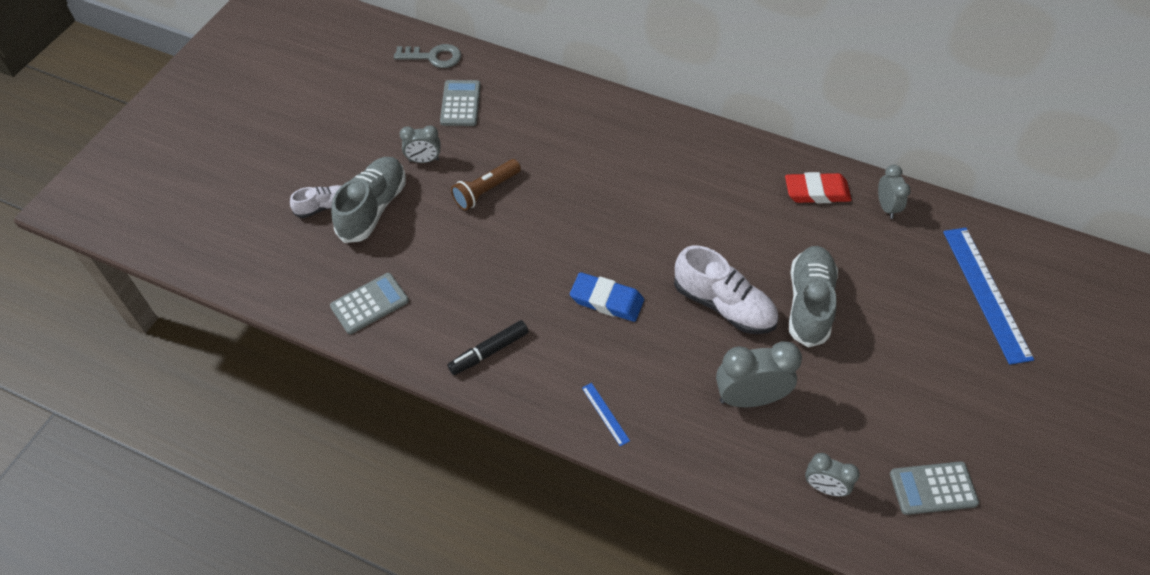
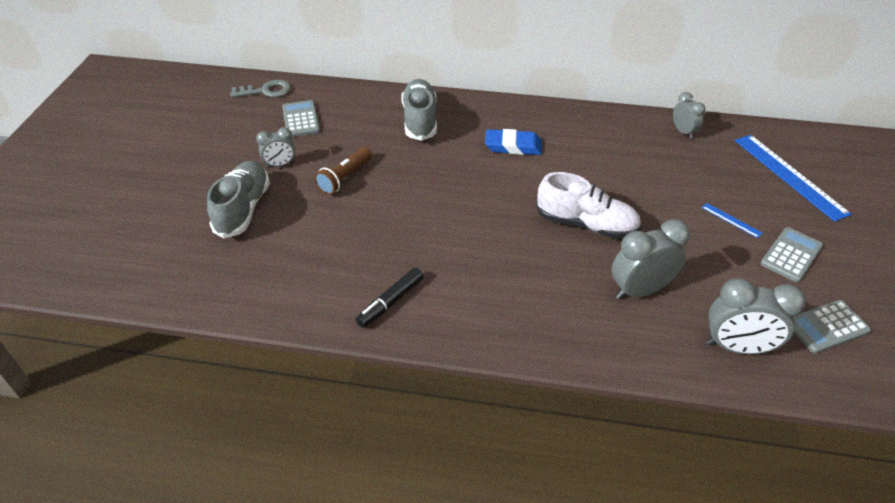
camera: 15 degrees left, 10 degrees down
white shoe [290,185,341,218] -> none
grey calculator [330,273,409,334] -> grey calculator moved to [760,227,823,282]
blue eraser [570,272,644,322] -> blue eraser moved to [485,129,542,155]
blue ruler [582,383,630,446] -> blue ruler moved to [702,203,763,238]
red eraser [785,172,852,203] -> none
grey shoe [789,246,838,348] -> grey shoe moved to [401,79,437,141]
grey clock [805,453,860,497] -> grey clock [707,278,806,354], size x1.70

